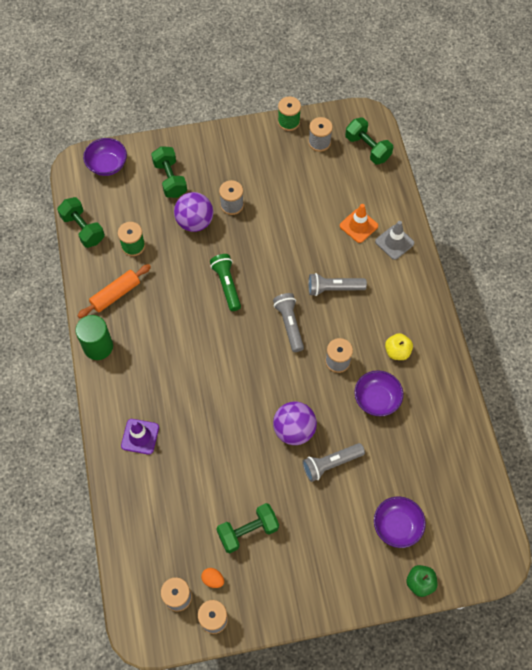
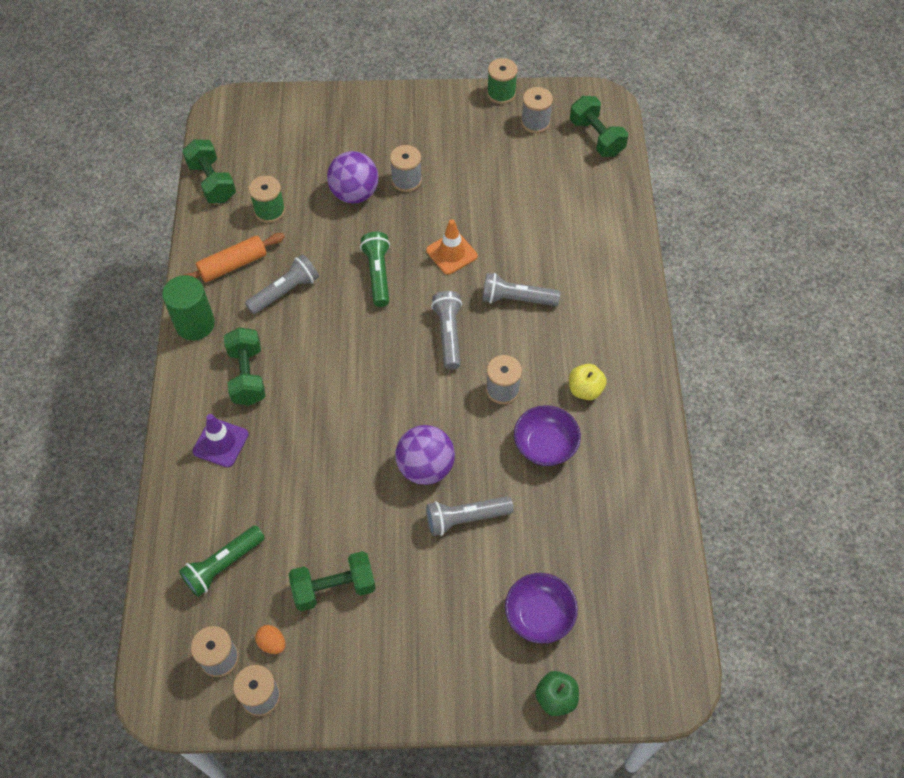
camera: 10 degrees right, 5 degrees down
purple bowl [83,138,127,176] -> none
green dumbbell [151,146,187,198] -> green dumbbell moved to [224,327,265,405]
orange traffic cone [340,204,378,243] -> orange traffic cone moved to [426,219,478,275]
grey traffic cone [375,221,414,260] -> none
none -> green flashlight [179,525,265,597]
none -> grey flashlight [245,254,319,315]

